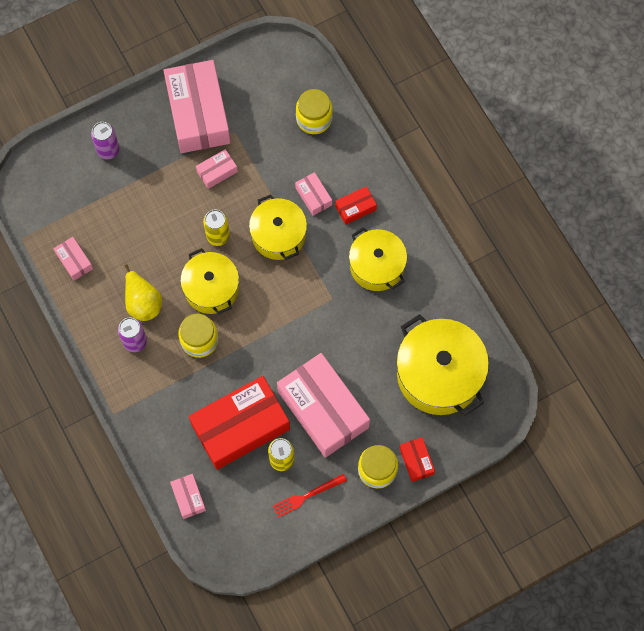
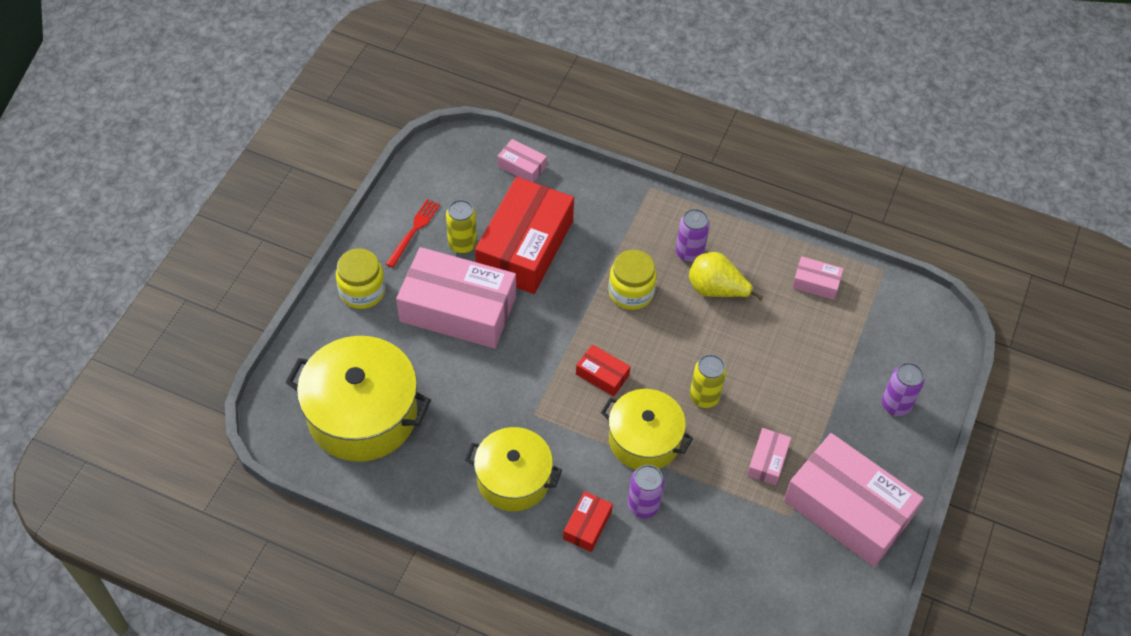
camera: 140 degrees right, 15 degrees down
yellow pot [180,248,239,315] -> none
pink box [295,172,332,216] -> purple can [628,465,664,518]
yellow jar [296,89,333,134] -> none
red box [399,437,435,482] -> red box moved to [576,344,631,396]

